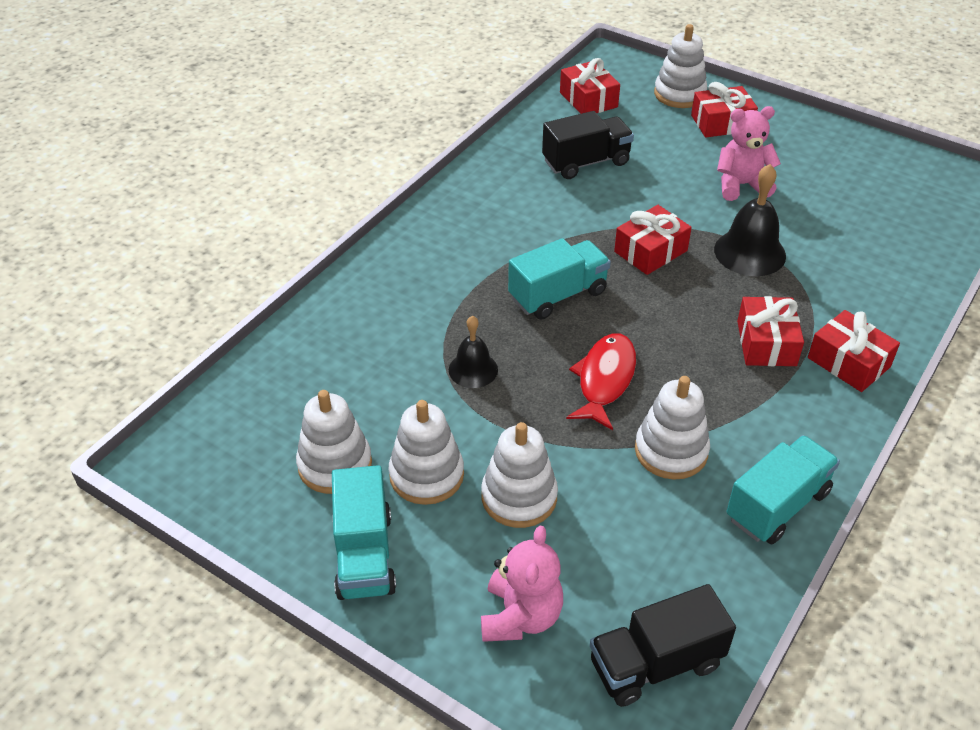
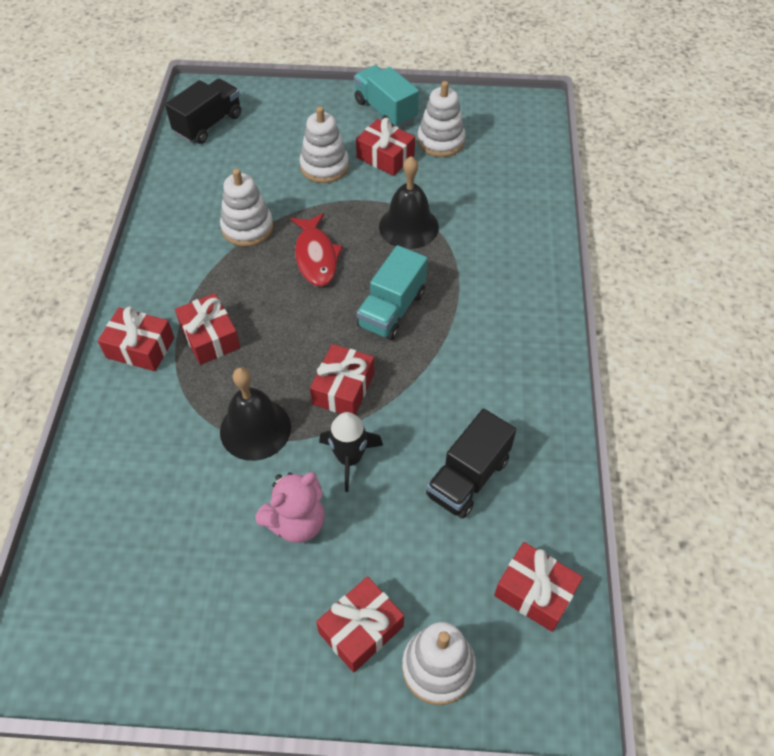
camera: 150 degrees right, 10 degrees up
white stacking toy [389,400,464,505] -> red gift [356,118,415,176]
black bell [449,316,498,388] -> black bell [379,156,439,249], size x1.60
pink teddy bear [481,526,563,642] -> none
turquoise truck [726,435,840,544] -> none
none -> black rocket [319,412,383,492]

